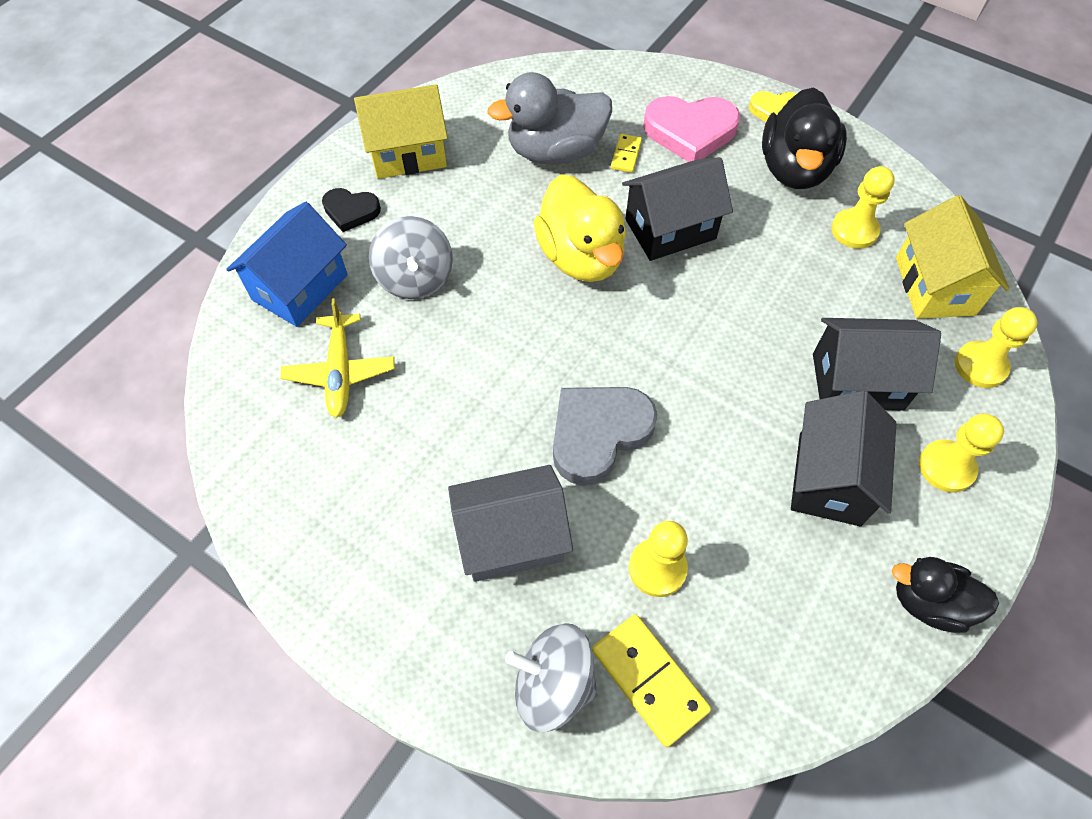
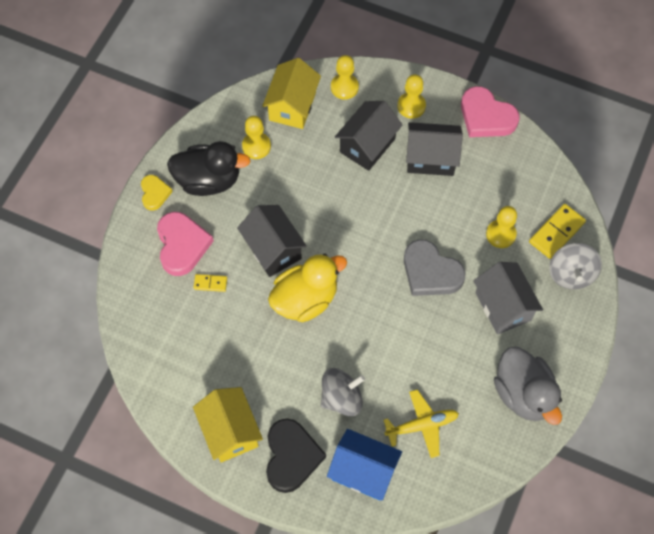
camera: 100 degrees left, 5 degrees up
black heart [322,188,381,232] -> black heart [266,419,326,493], size x1.74
grey duck [487,72,612,165] -> grey duck moved to [494,347,562,425]
black house [813,318,941,411] -> black house turned 45 degrees clockwise [335,101,402,171]
black duck [891,557,999,633] -> pink heart [461,86,519,137]
yellow house [896,195,1009,319] -> yellow house turned 60 degrees counterclockwise [262,58,321,129]

